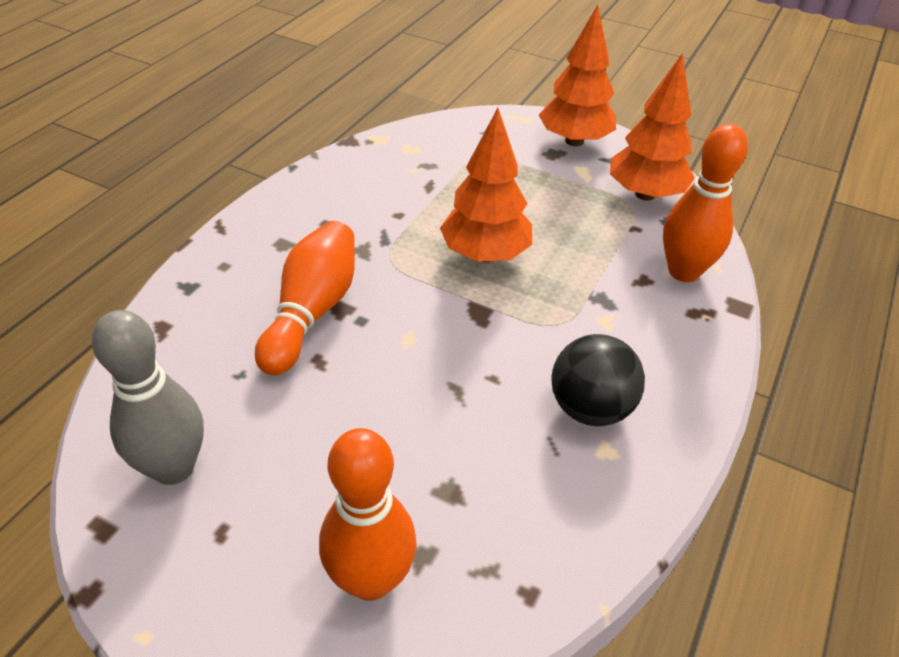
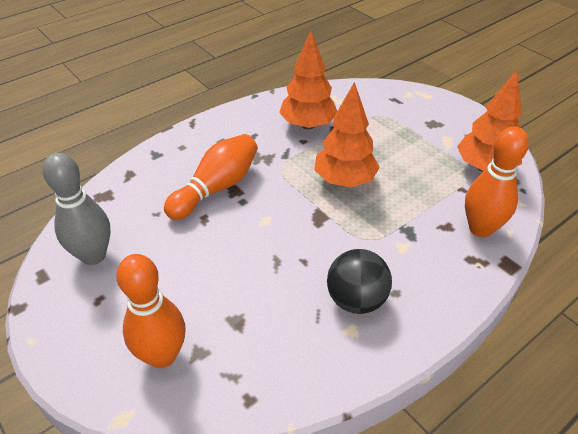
camera: 25 degrees right, 0 degrees up
orange tree [539,5,616,146] -> orange tree moved to [279,30,337,130]

